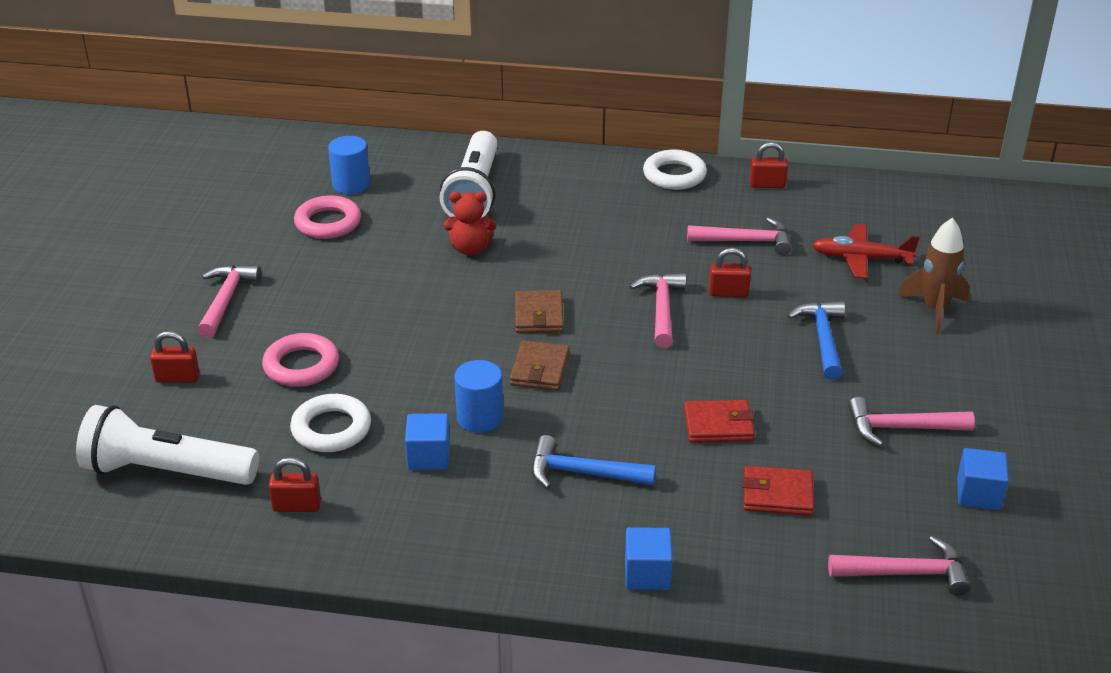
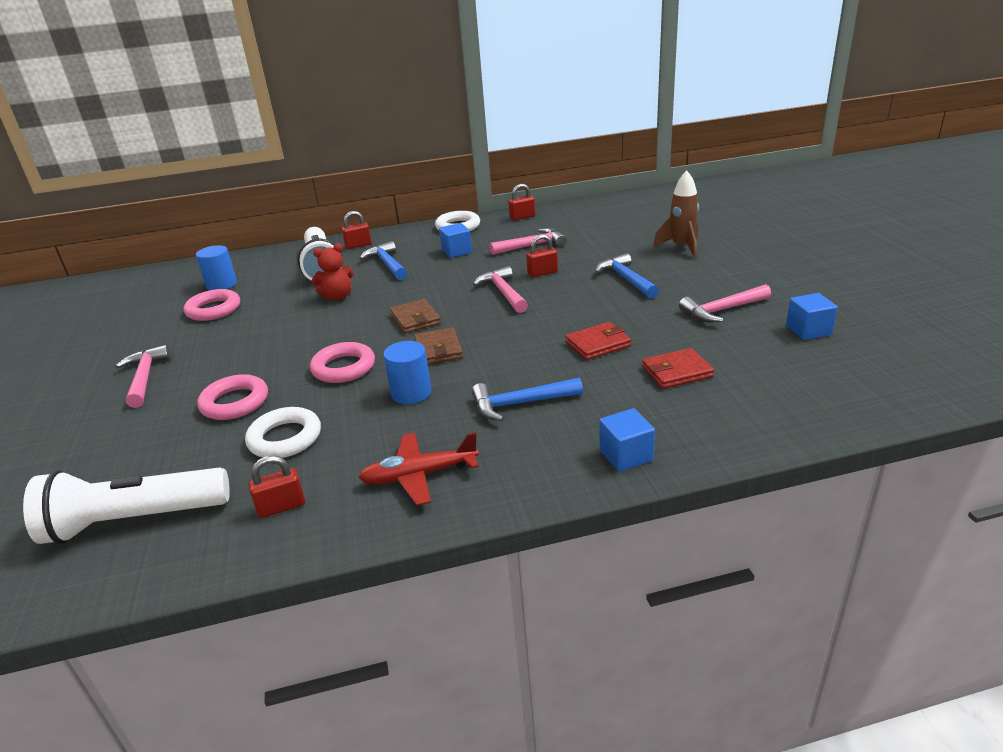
camera: 20 degrees left, 5 degrees down
red padlock [150,331,200,383] -> red padlock moved to [342,211,372,249]
blue cube [405,413,450,470] -> blue cube moved to [439,223,472,258]
red plane [813,224,920,279] -> red plane moved to [358,432,479,505]
pink hammer [828,536,971,596] -> none
none -> pink ring [310,342,375,383]
none -> blue hammer [360,241,407,280]

